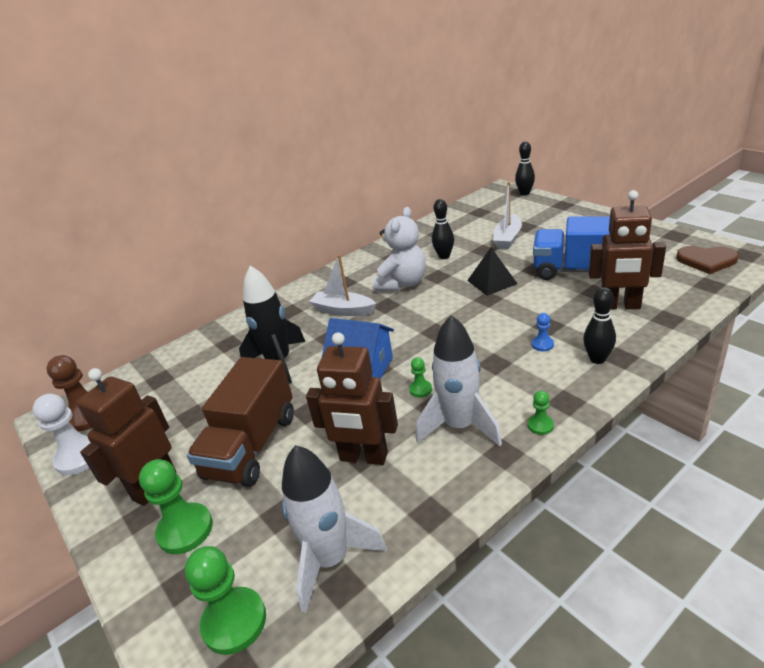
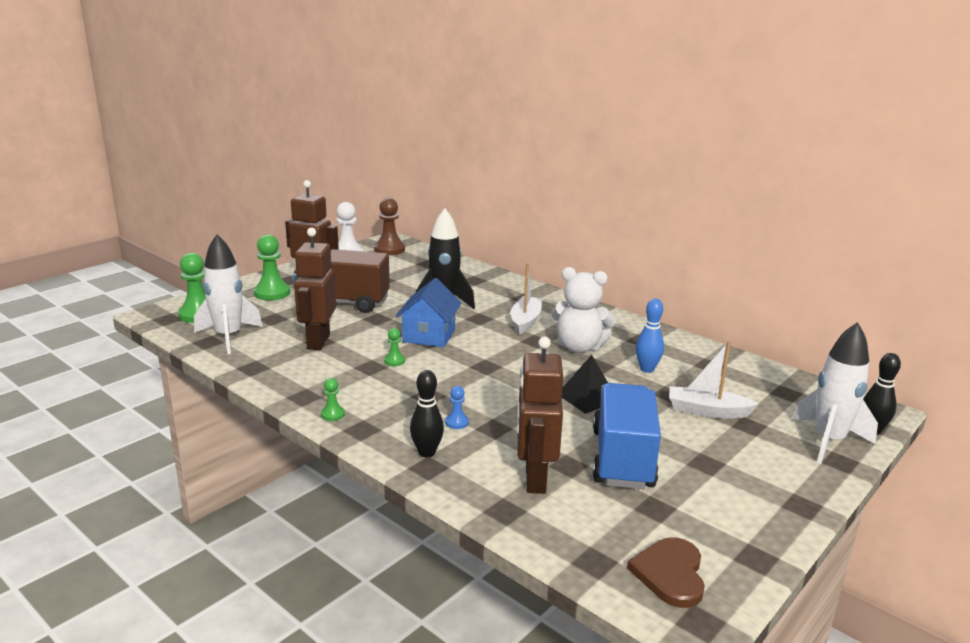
camera: 75 degrees right, 10 degrees down
white rocket [416,315,502,447] -> white rocket moved to [792,322,878,464]
black bowling pin [432,199,454,259] -> blue bowling pin [636,299,664,373]

